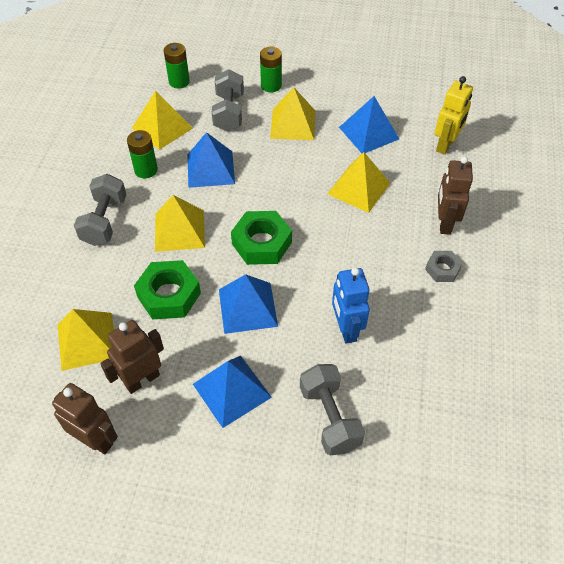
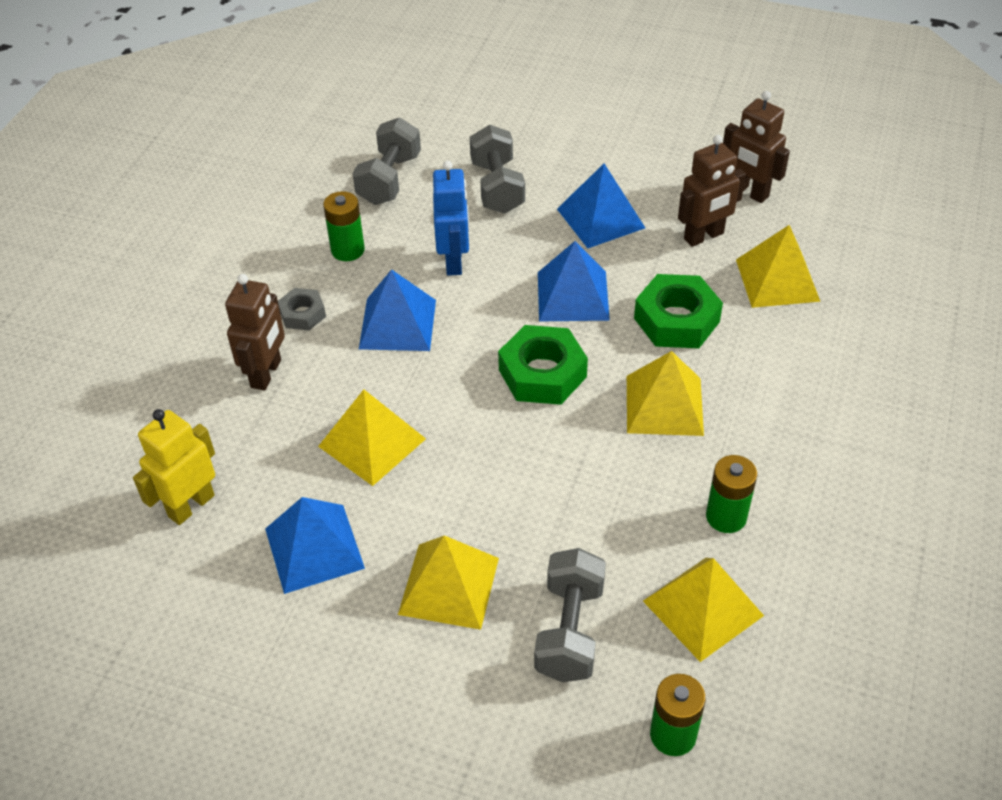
camera: 170 degrees left, 5 degrees down
grey dumbbell [74,174,127,246] -> grey dumbbell moved to [353,118,421,205]
blue pyramid [187,132,235,188] -> blue pyramid moved to [359,269,436,351]
green battery [260,47,282,92] -> green battery moved to [323,191,365,261]

